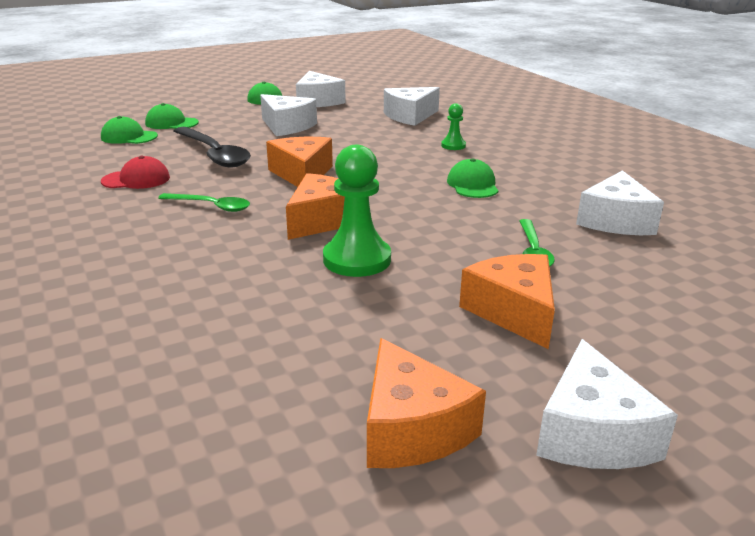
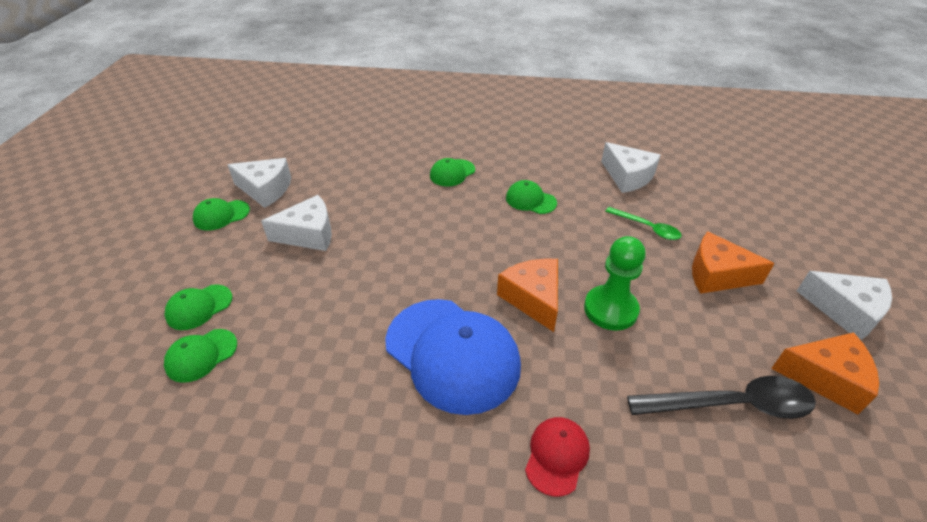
camera: 55 degrees left, 15 degrees up
red cap [101,156,170,189] -> red cap moved to [525,417,590,497]
green spoon [158,193,250,212] -> blue cap [385,299,521,415]
black spoon [174,127,251,167] -> black spoon moved to [627,376,816,419]
orange cheese [266,137,333,187] -> none
white cheese [384,87,440,126] -> none
green pawn [441,103,466,150] -> green cap [430,158,475,187]

